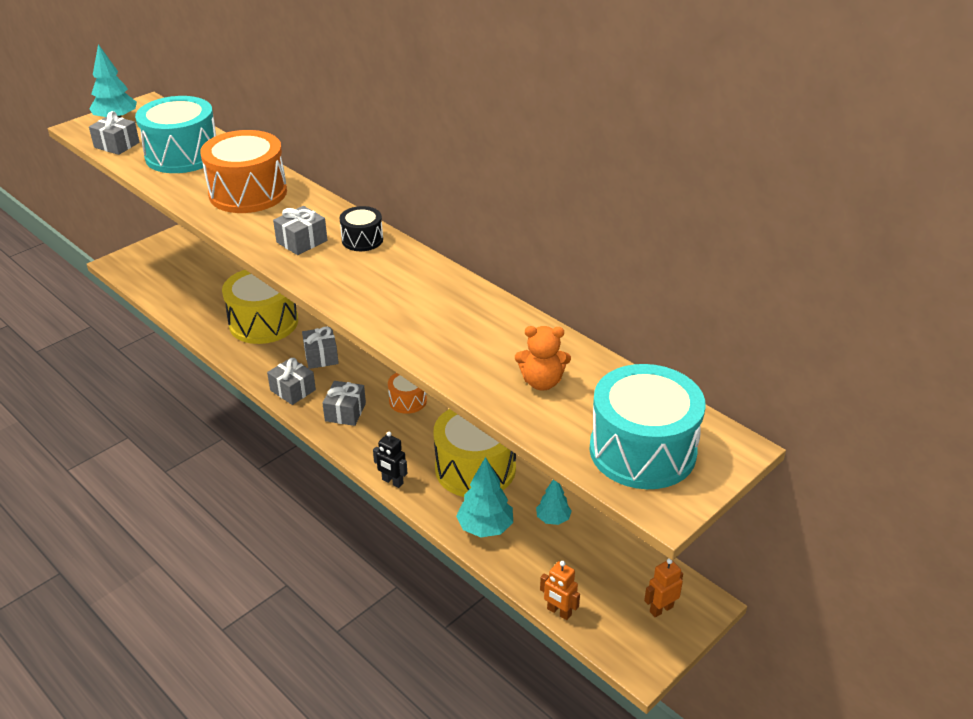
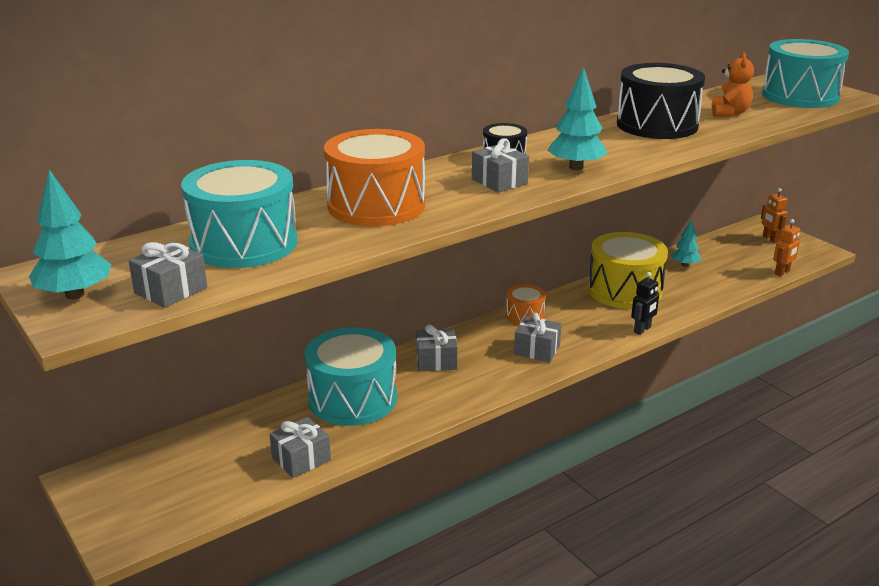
camera: 80 degrees left, 10 degrees down
yellow drum [222,270,298,344] -> turquoise drum [305,327,397,426]
grey gift [267,358,316,405] -> grey gift moved to [270,417,331,478]
turquoise tree [456,457,513,537] -> turquoise tree moved to [547,66,608,170]
none -> black drum [617,63,705,139]

